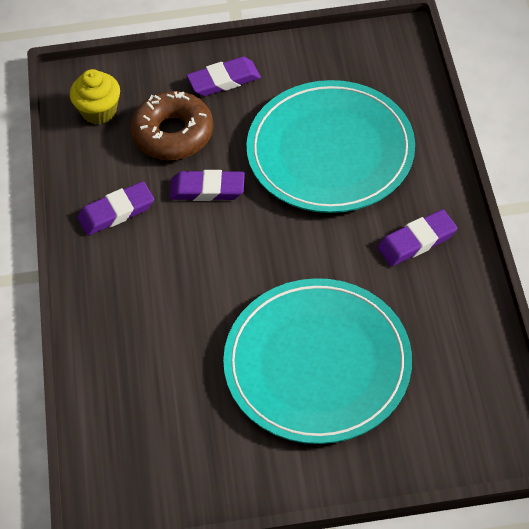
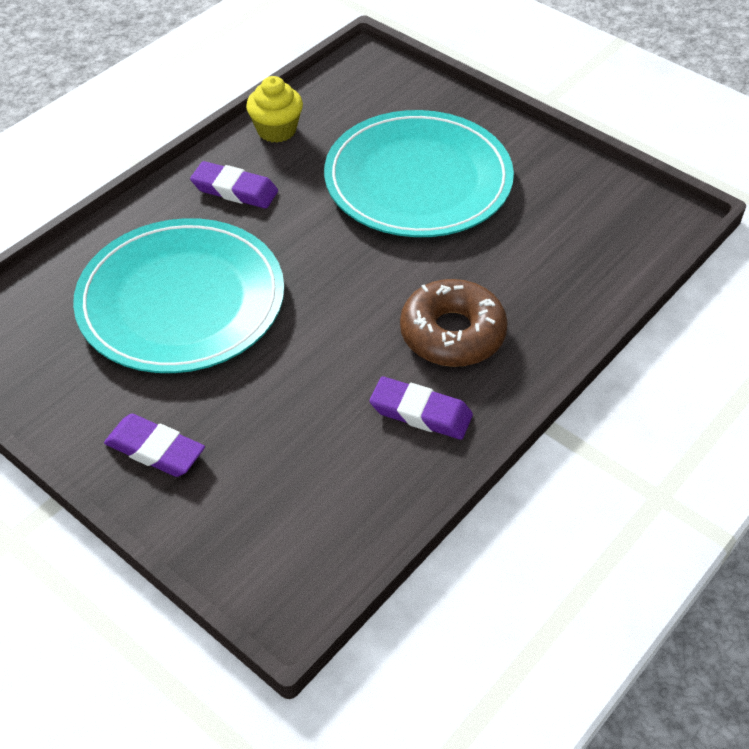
camera: 135 degrees left, 5 degrees down
yellow cupcake [70,69,120,124] -> yellow cupcake moved to [246,76,303,143]
brown donut [130,91,213,160] -> brown donut moved to [400,279,508,367]
purple eraser [170,170,245,201] -> none

